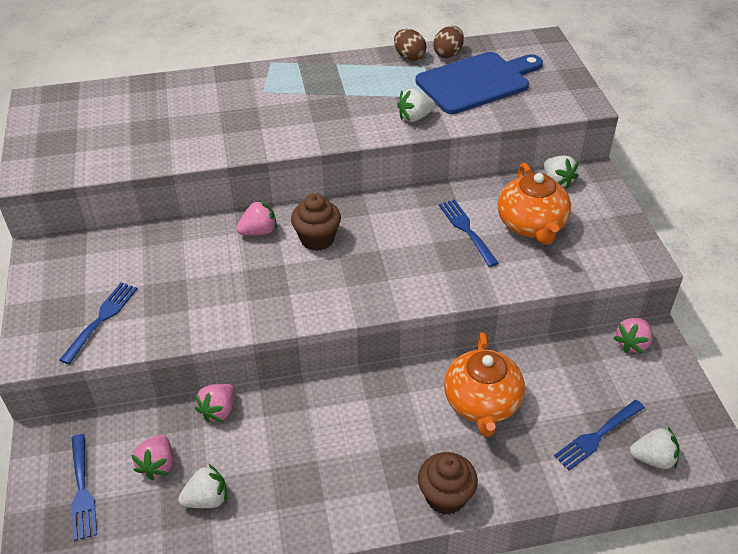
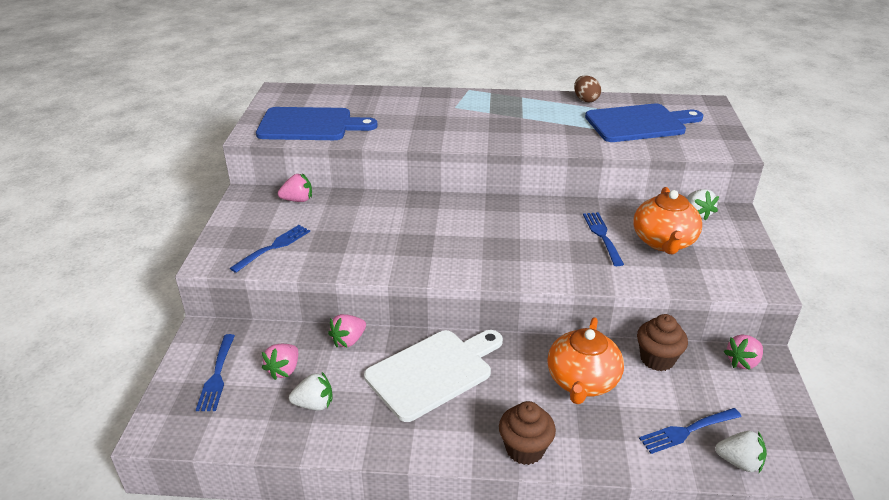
camera: 15 degrees right, 10 degrees down
pink strawberry [236,200,277,235] -> pink strawberry moved to [278,173,312,202]
brown cupcake [291,193,341,251] -> brown cupcake moved to [637,314,688,371]
white strawberry [397,89,435,122] -> none
brown egg [433,26,464,58] -> none
none -> blue cutting board [256,107,378,140]
none -> white cutting board [364,330,503,422]

